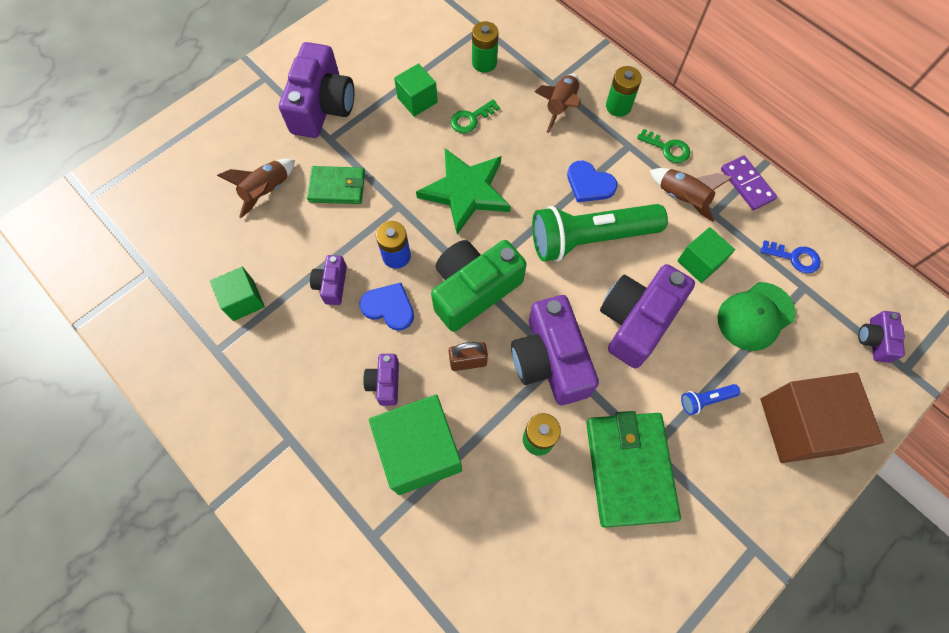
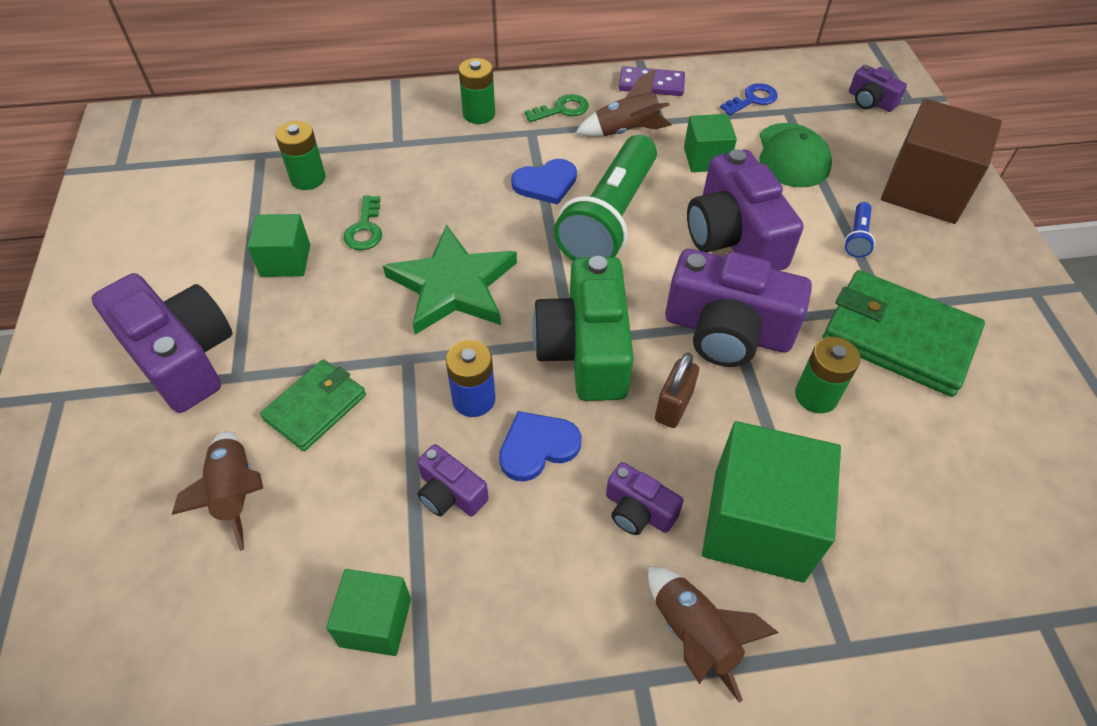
camera: 55 degrees left, 15 degrees down
brown rocket [535,74,581,133] -> brown rocket moved to [648,566,779,703]

